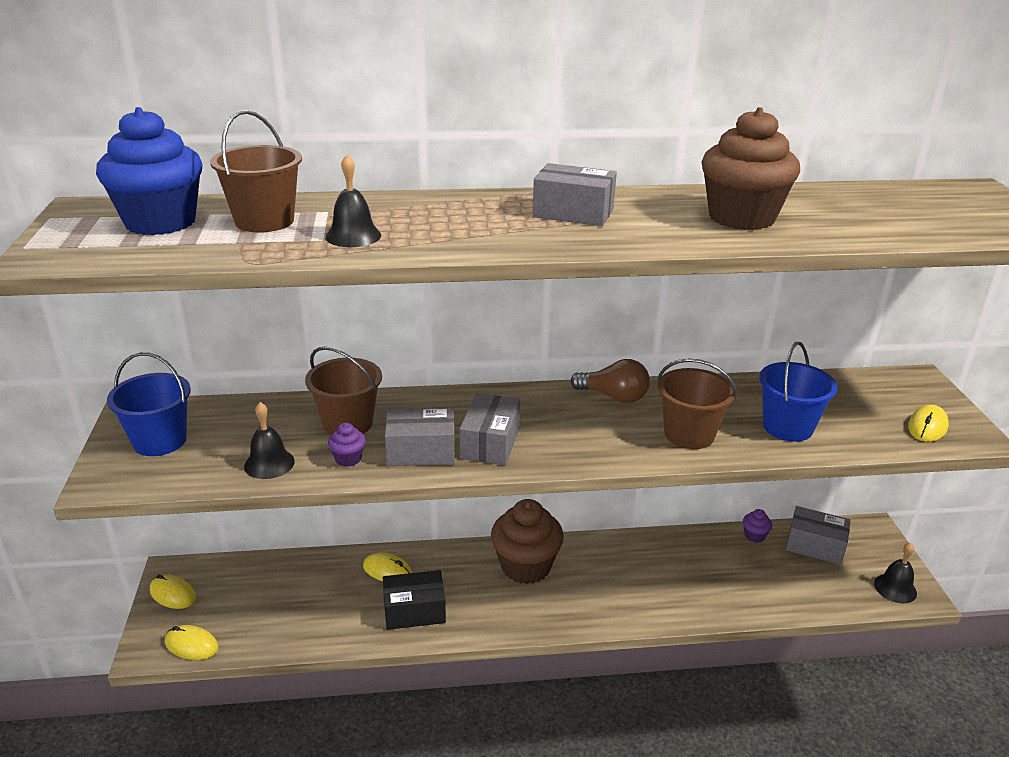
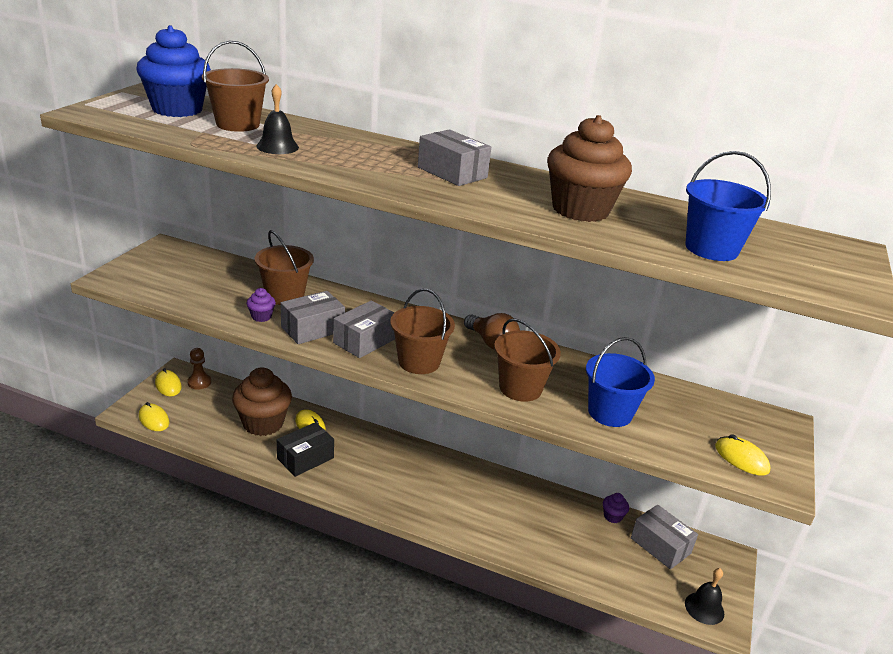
camera: 25 degrees right, 0 degrees up
blue bucket [107,352,191,456] -> blue bucket moved to [685,151,771,261]
black bell [244,402,295,479] -> none
black box [383,570,446,630] -> black box turned 60 degrees counterclockwise [277,422,334,477]
grey box [385,407,455,466] -> grey box turned 60 degrees counterclockwise [281,291,345,344]
brown cupcake [491,499,564,584] -> brown cupcake moved to [232,368,292,436]
yellow mouse [908,405,949,442] -> yellow mouse turned 75 degrees clockwise [715,434,771,476]
none -> brown pawn [187,348,211,389]
none -> brown bucket [390,289,455,374]

